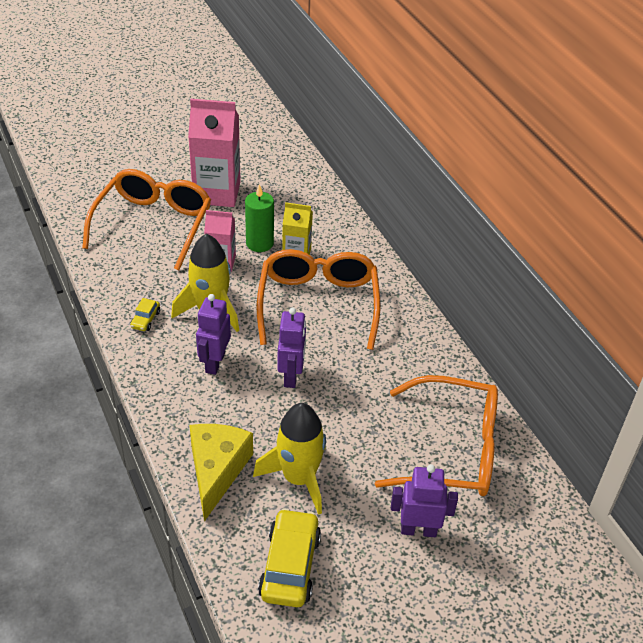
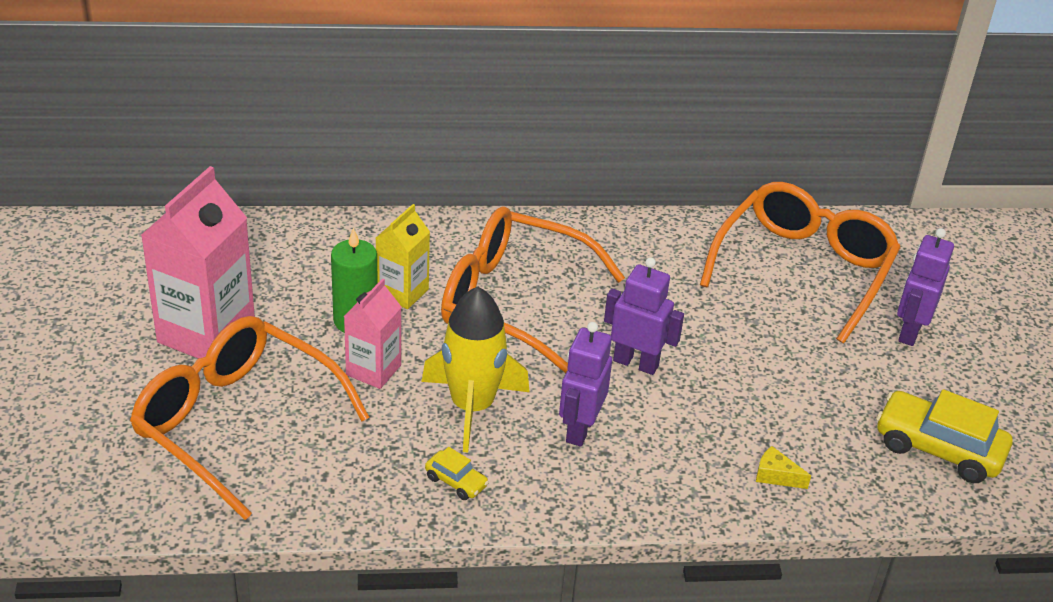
camera: 70 degrees left, 5 degrees down
yellow cheese [189,424,253,522] -> yellow cheese [756,446,811,489], size x0.40
purple robot [196,294,231,375] -> purple robot turned 75 degrees clockwise [559,322,612,447]
yellow rocket [253,403,326,515] -> none

